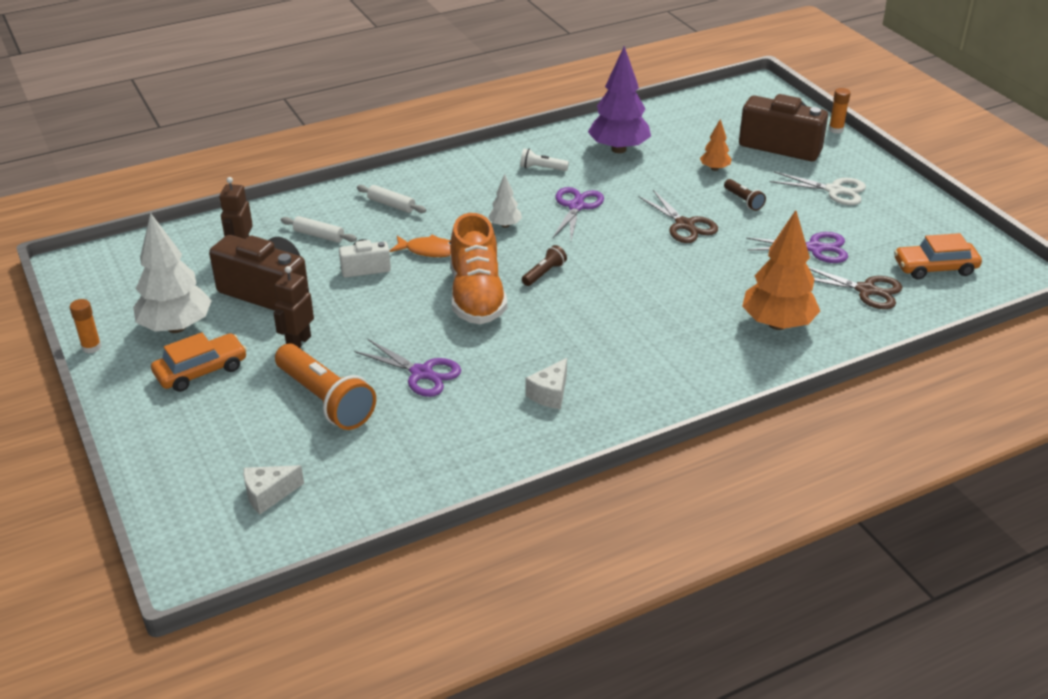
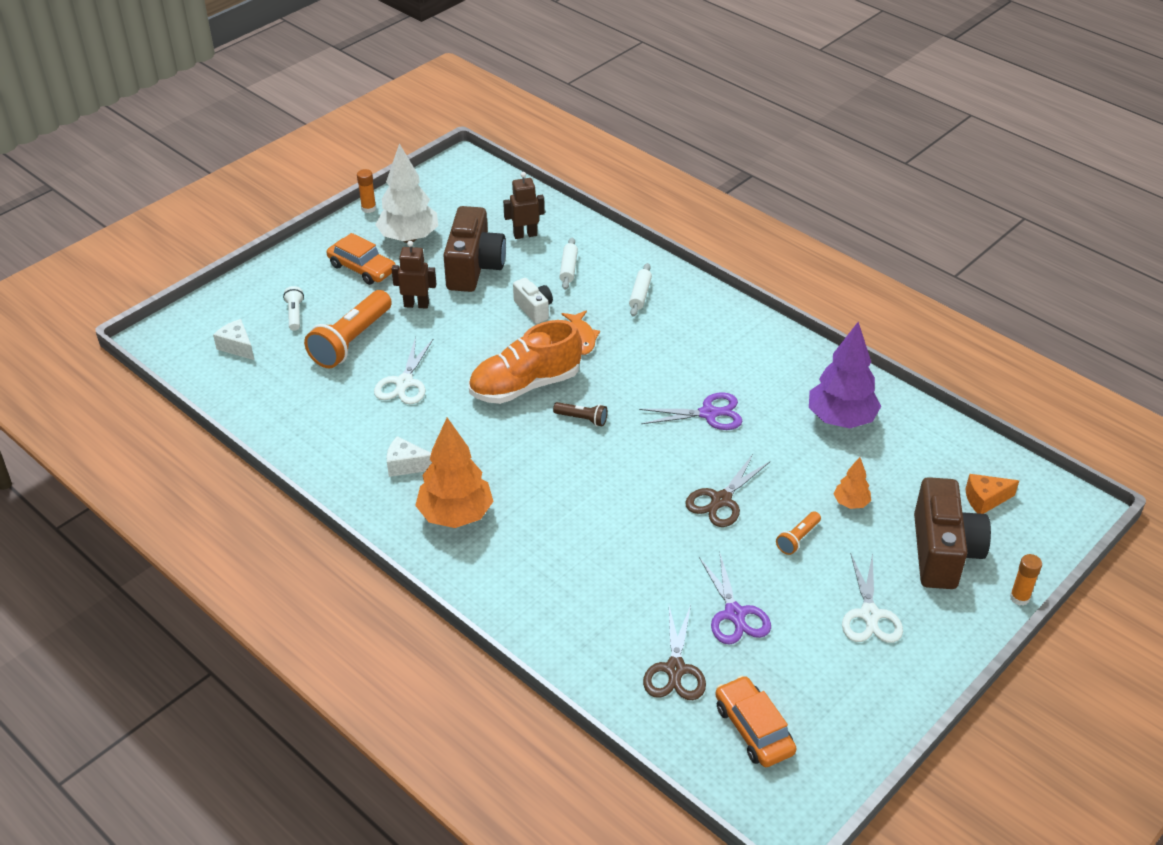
camera: 70 degrees right, 5 degrees up
purple scissors [354,339,461,397] -> white scissors [374,337,433,404]
white tree [488,174,522,228] -> none
white flashlight [520,149,569,171] -> white flashlight moved to [283,286,304,331]
brown flashlight [724,179,766,211] -> orange flashlight [776,511,821,555]
orange tree [742,210,820,330] -> orange tree moved to [415,418,494,528]
none -> orange cheese [966,474,1019,514]

